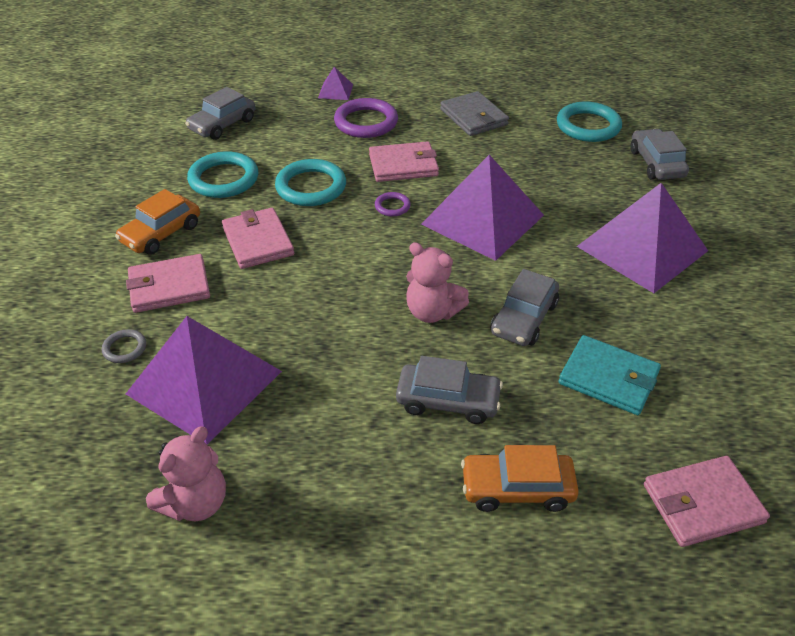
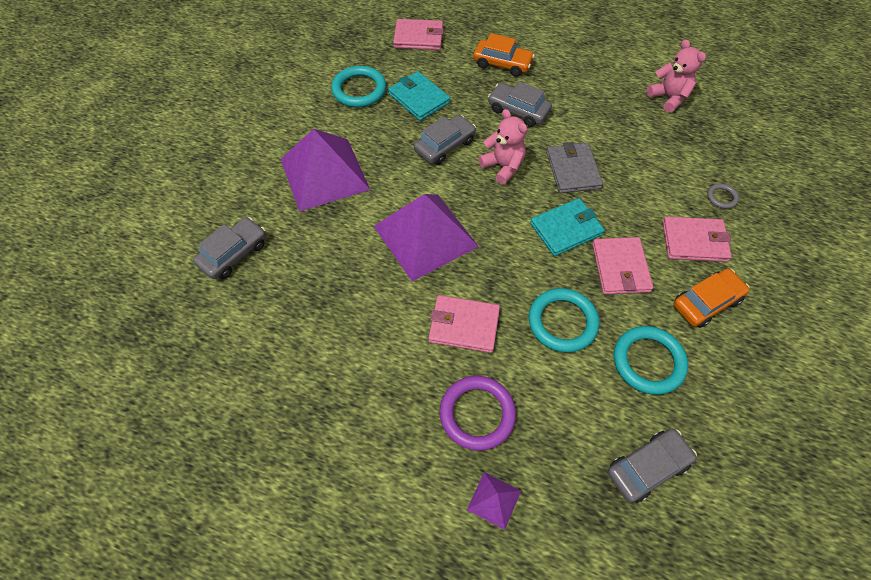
camera: 160 degrees left, 15 degrees up
purple pyramid [126,316,282,444] -> none
pink teddy bear [146,426,226,522] -> pink teddy bear turned 90 degrees clockwise [647,39,706,113]
purple ring [375,192,411,216] -> none
grey wallet [440,91,509,136] -> grey wallet moved to [547,142,603,193]
turquoise ring [557,101,622,142] -> turquoise ring moved to [331,66,386,107]
grey car [630,129,689,180] -> grey car turned 150 degrees counterclockwise [193,217,266,279]
none -> turquoise wallet [530,198,605,256]

